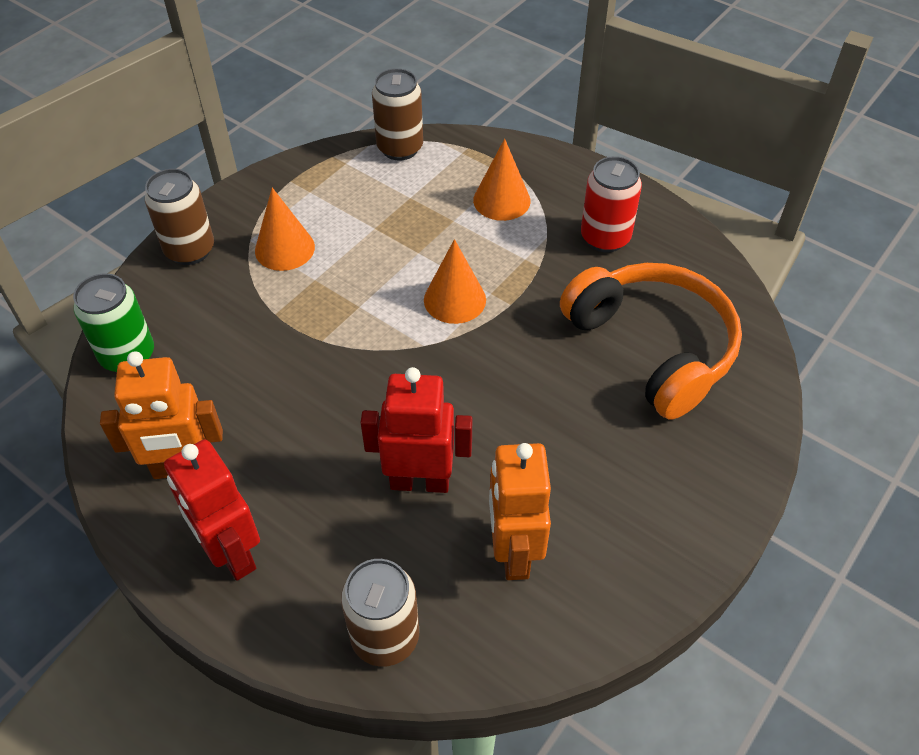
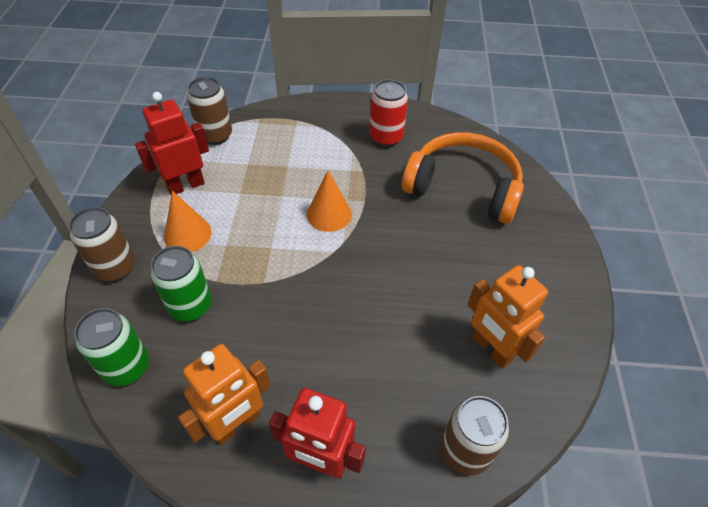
camera: 35 degrees left, 0 degrees up
red robot [360,367,472,493] -> red robot moved to [135,92,209,195]
orange cone [473,139,530,221] -> none
none -> green can [150,246,212,321]

